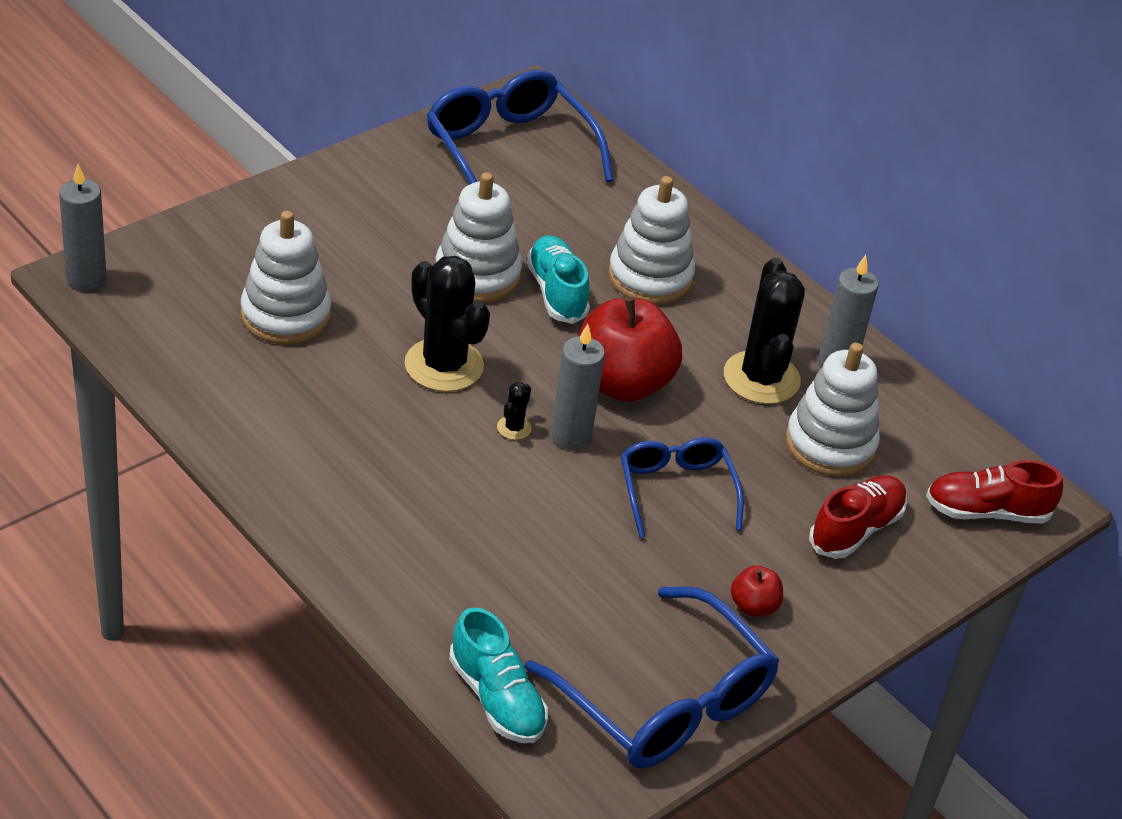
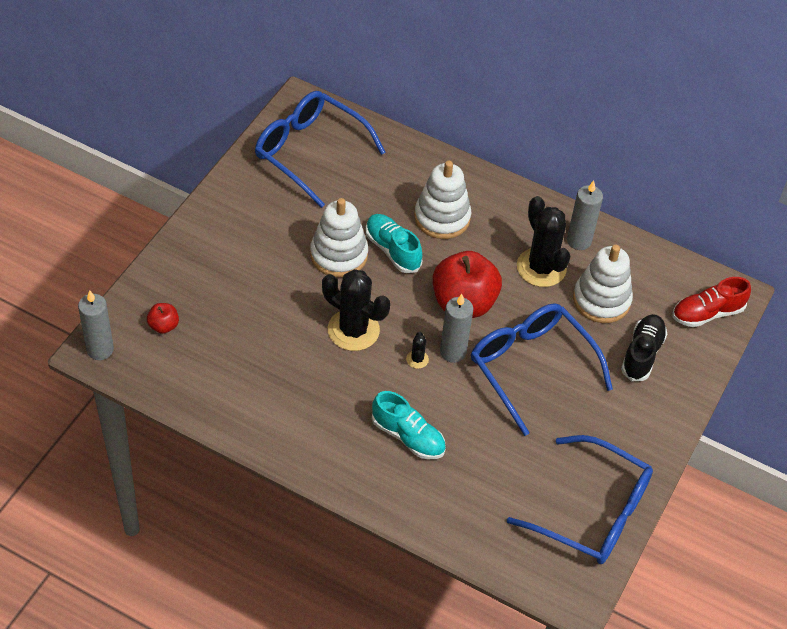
camera: 20 degrees left, 10 degrees up
white stacking toy [241,211,331,345] -> none
turquoise shoe [449,607,548,743] -> turquoise shoe moved to [372,391,446,459]
blue glasses [621,437,744,538] -> blue glasses [471,304,613,436], size x1.63
red apple [731,565,783,617] -> red apple moved to [147,303,179,334]
red shoe [809,475,907,559] -> black shoe [621,314,667,381]

